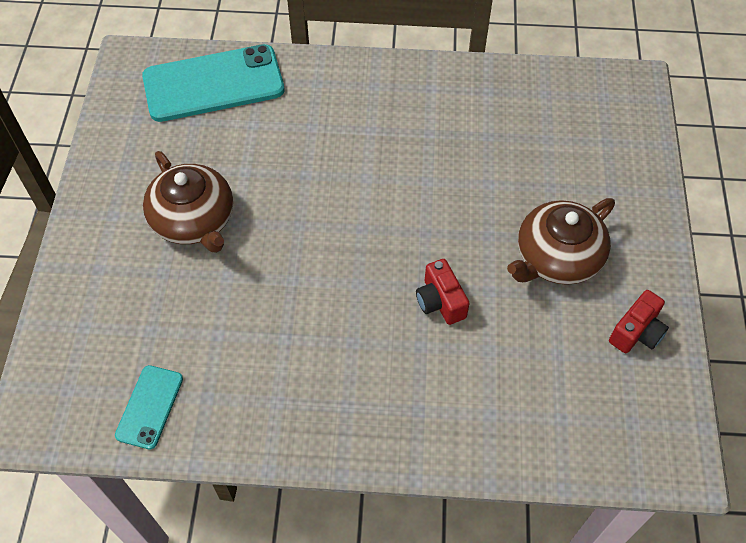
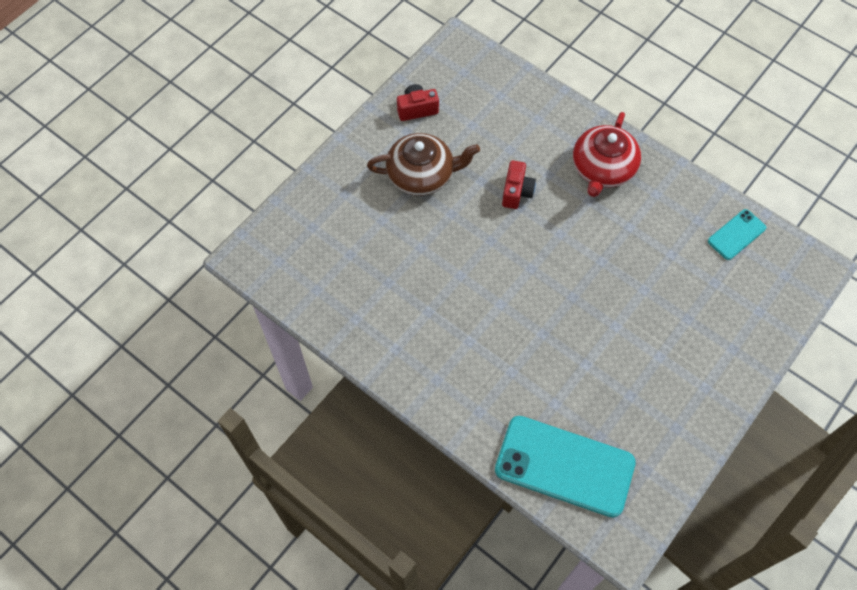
camera: 145 degrees left, 5 degrees up
brown teapot [143,151,233,253] -> none
none -> red teapot [573,112,641,197]

